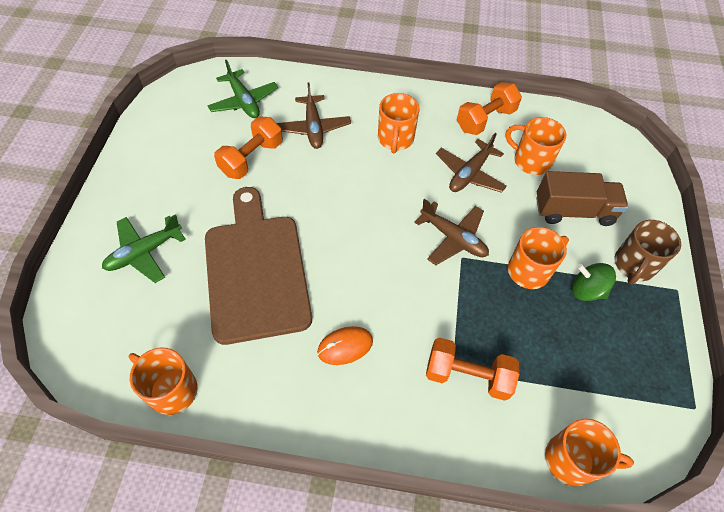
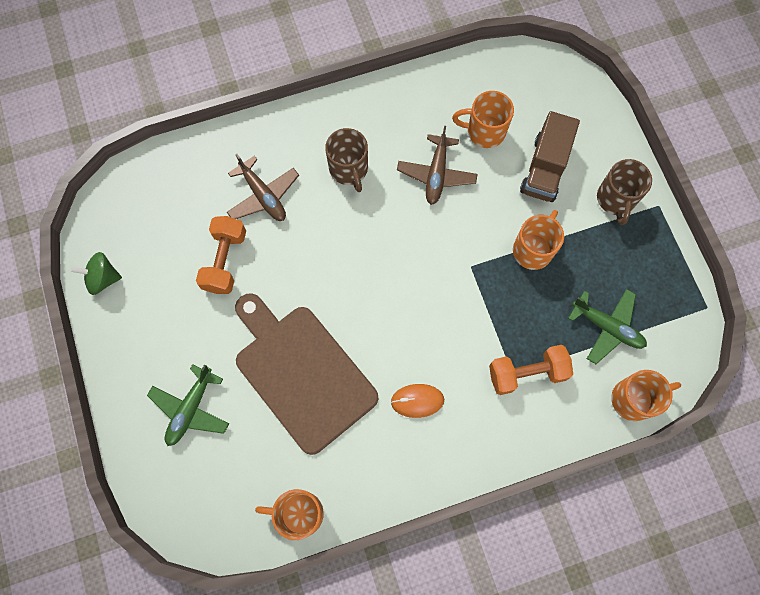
camera: 25 degrees left, 15 degrees up
green plane [207,60,278,118] -> green plane moved to [568,289,647,364]
orange mouse [317,326,373,365] -> orange mouse turned 45 degrees clockwise [391,384,444,418]
orange mug [378,93,419,153] -> brown mug [325,128,368,192]
brown plane [414,199,489,265] -> none
orange dumbbell [457,82,522,135] -> none
brown truck [536,171,628,226] -> brown truck turned 135 degrees clockwise [520,111,580,202]
green spinning top [572,263,616,301] -> green spinning top moved to [71,252,122,295]

